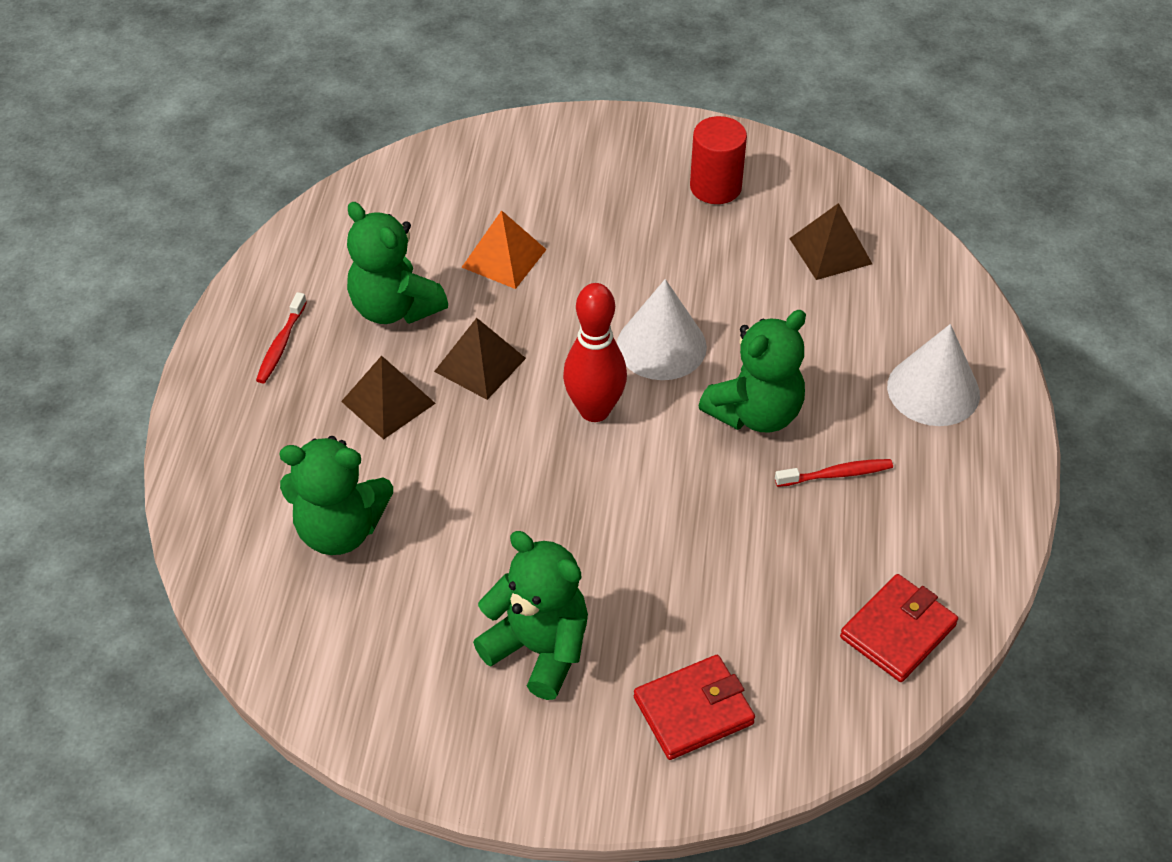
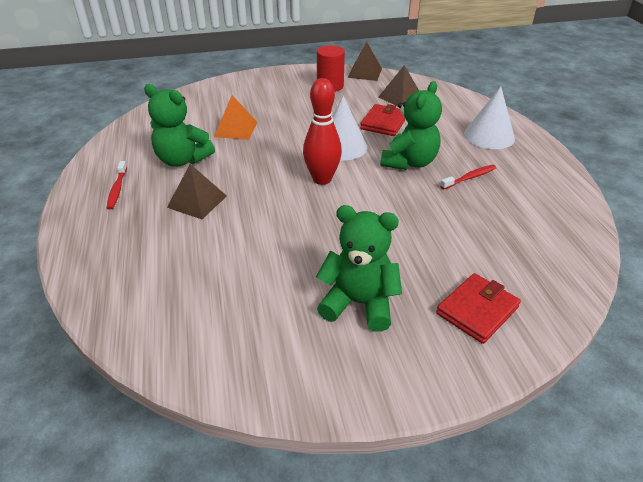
camera: 20 degrees left, 10 degrees down
green teddy bear [279,436,393,555] -> none
brown pyramid [434,318,526,400] -> brown pyramid moved to [347,42,382,81]
red wallet [840,574,958,682] -> red wallet moved to [360,104,406,136]

